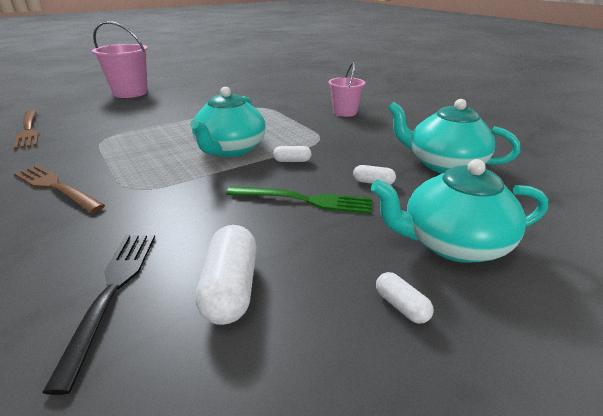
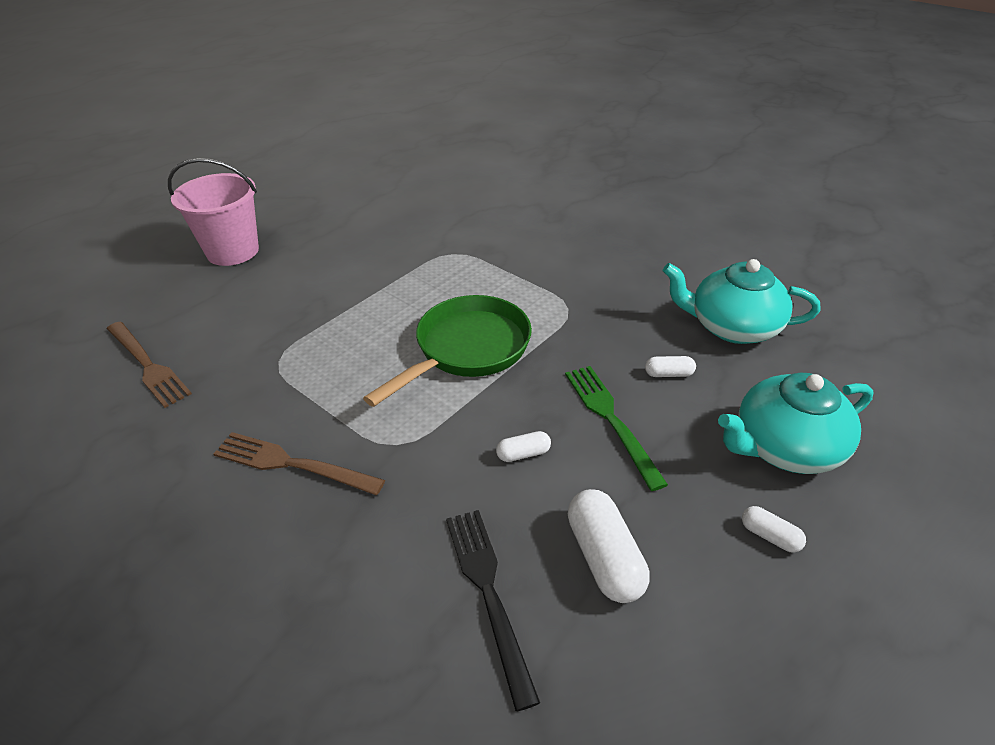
camera: 15 degrees left, 10 degrees up
turquoise teapot [190,87,266,157] -> green pan [363,295,532,407]
green fork [226,186,372,214] -> green fork turned 105 degrees counterclockwise [565,366,668,491]
white capsule [273,146,312,162] -> white capsule moved to [496,431,551,462]
pink bucket [329,62,365,117] -> none

